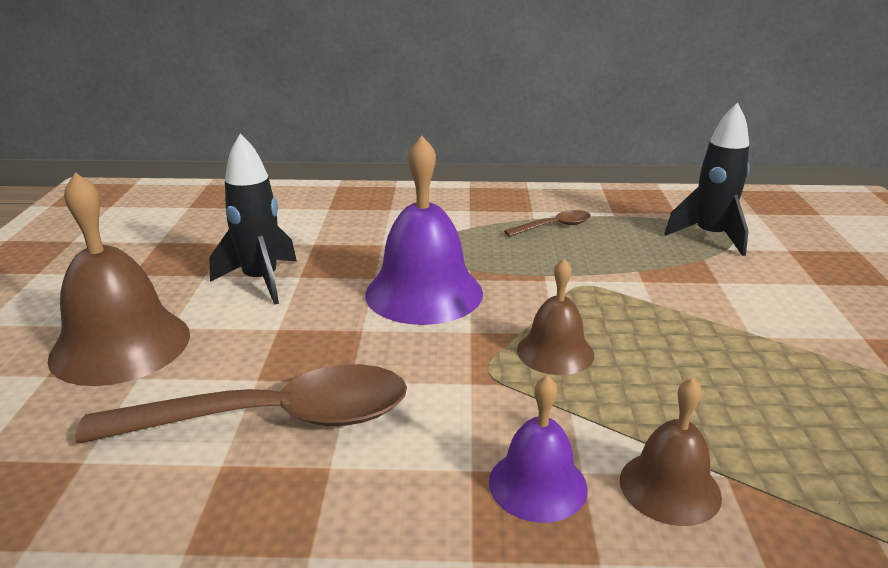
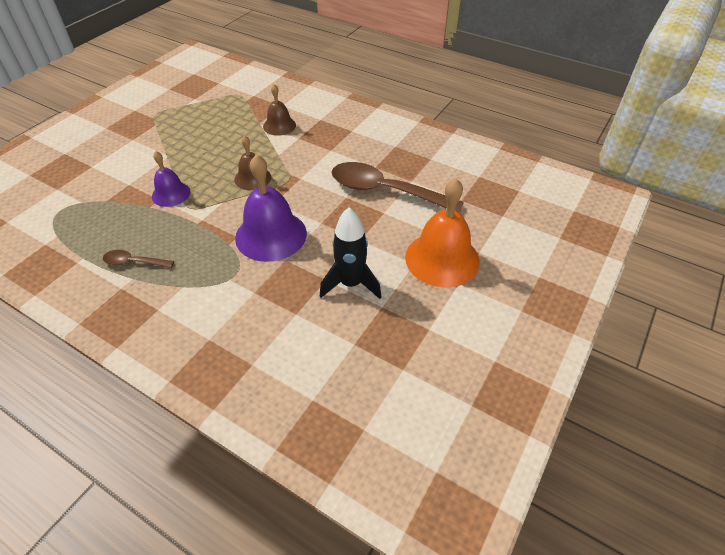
camera: 150 degrees left, 20 degrees up
brown bell [48,172,190,386] -> orange bell [405,178,480,288]
purple bell [489,375,587,523] -> purple bell moved to [152,151,190,207]
black rocket [664,102,750,256] -> none

